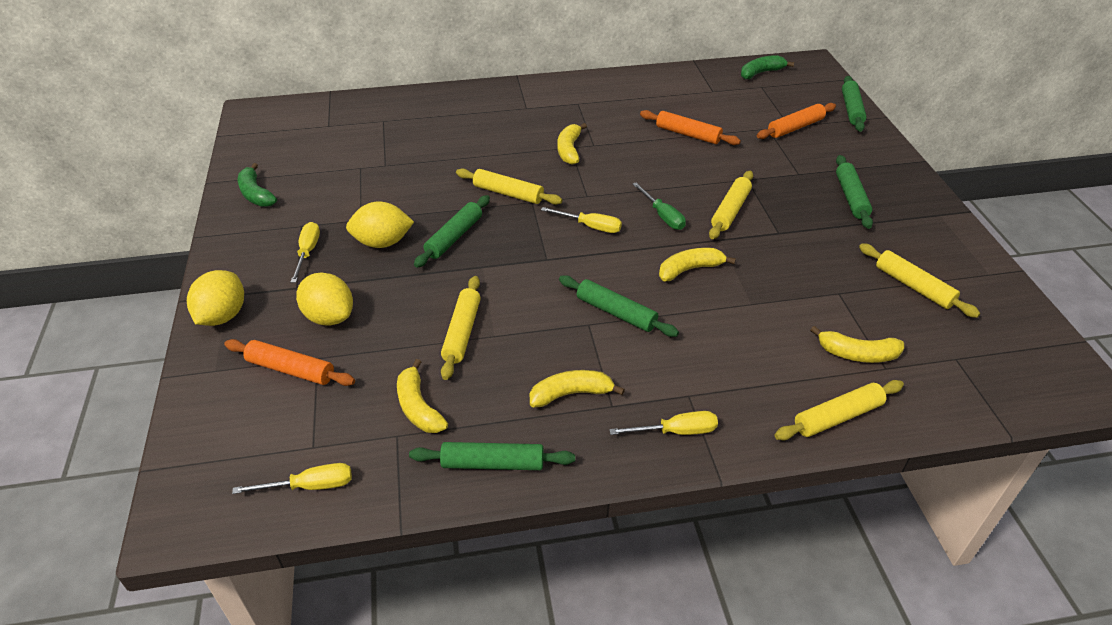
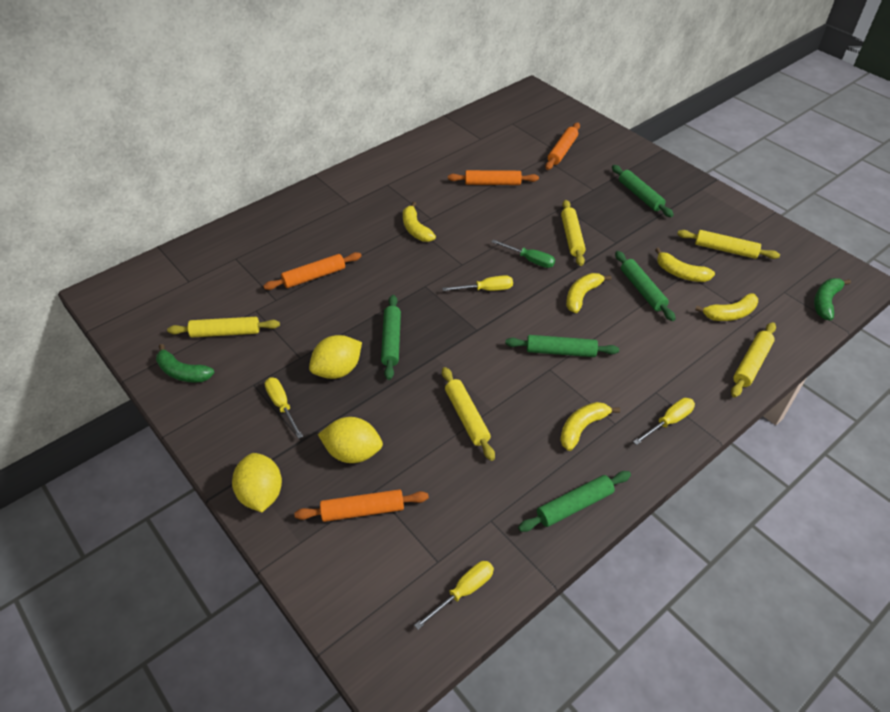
camera: 30 degrees left, 5 degrees up
yellow banana [397,359,448,433] -> yellow banana moved to [655,248,715,282]
yellow rolling pin [456,168,562,205] -> yellow rolling pin moved to [167,317,280,337]
green banana [741,55,794,79] -> green banana moved to [814,278,851,321]
green rolling pin [842,76,867,132] -> green rolling pin moved to [615,251,676,321]
none -> orange rolling pin [264,252,362,290]

